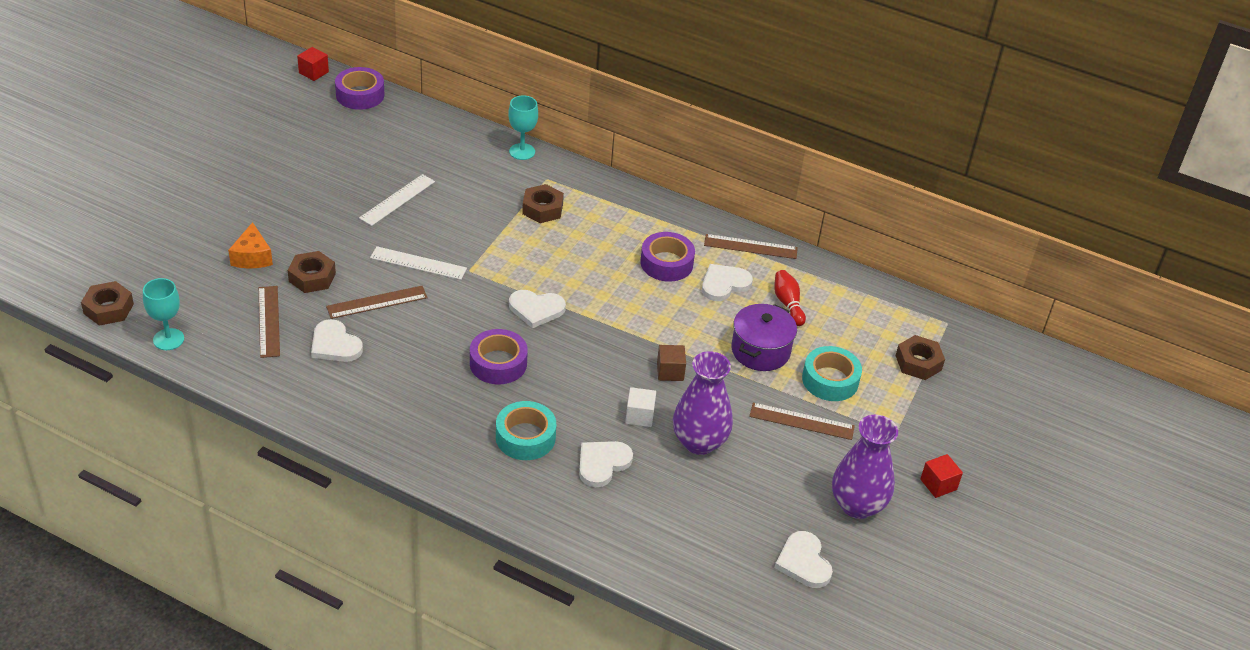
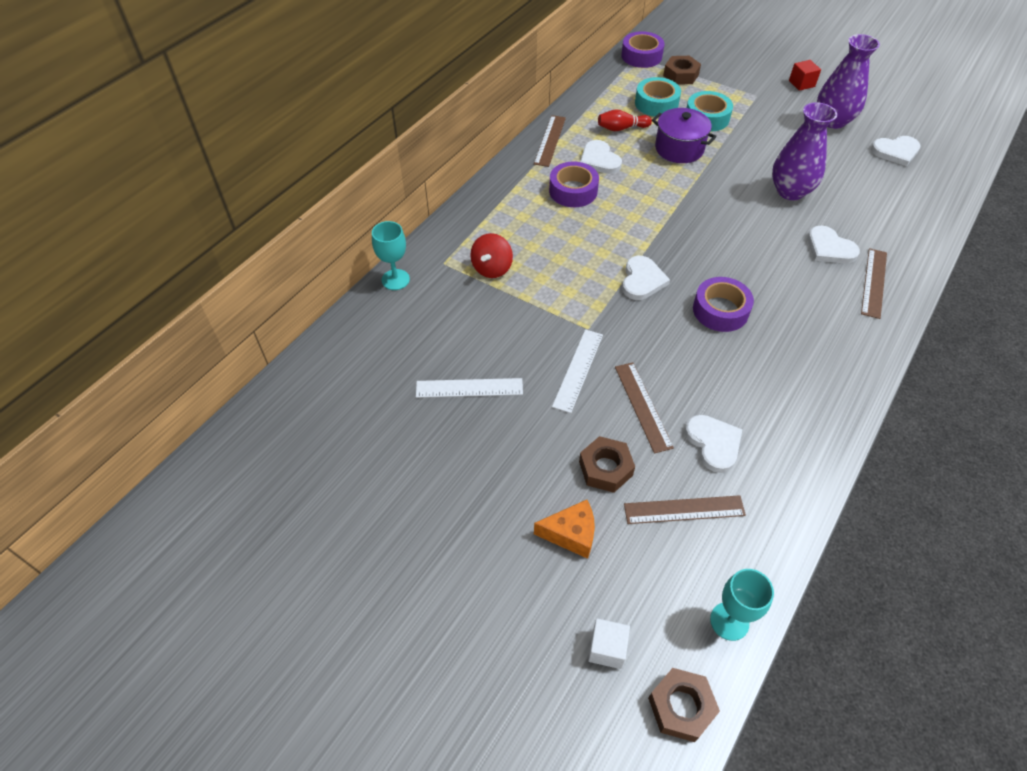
camera: 80 degrees left, 10 degrees up
red cube [297,47,329,81] -> none
white heart [311,319,363,362] -> white heart turned 75 degrees counterclockwise [685,415,742,473]
purple tape [335,67,384,110] -> purple tape moved to [621,31,664,68]
white ruler [359,174,435,226] -> white ruler turned 45 degrees counterclockwise [416,378,523,398]
turquoise tape [496,401,556,460] -> turquoise tape moved to [635,77,681,117]
brown nut [522,184,564,223] -> red spinning top [470,233,513,278]
white cube [625,387,656,427] -> white cube moved to [588,618,630,669]
brown cube [657,345,686,381] -> none
brown ruler [749,403,855,440] -> brown ruler moved to [861,248,887,319]

